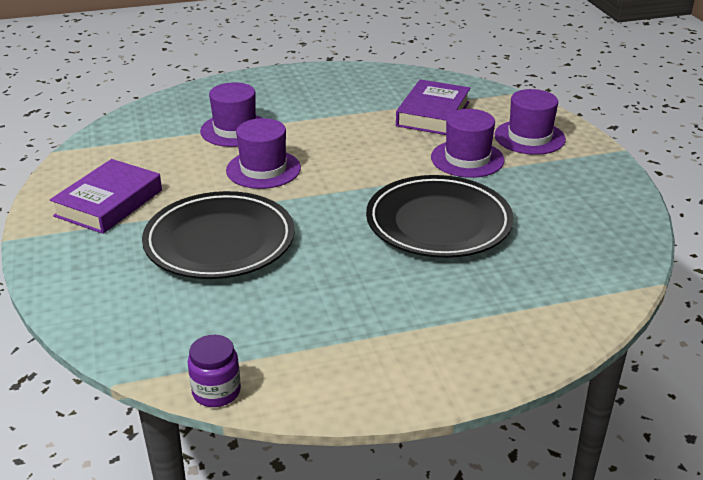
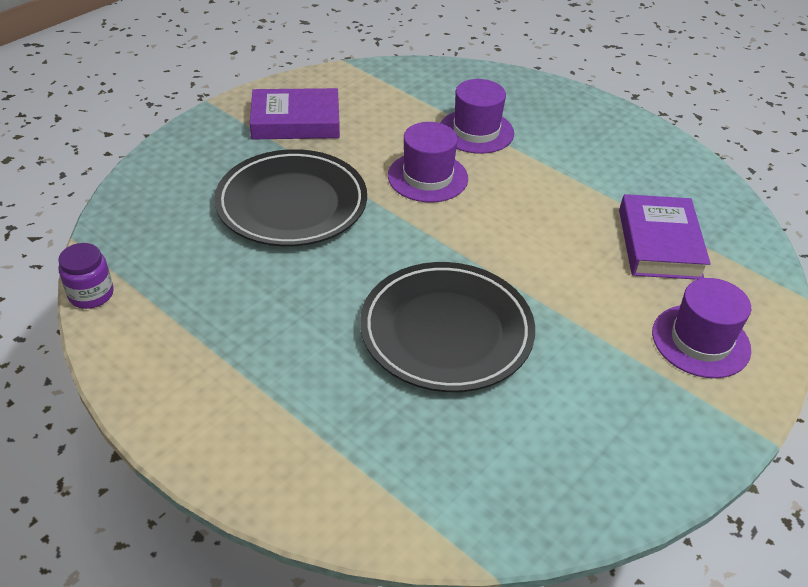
camera: 55 degrees right, 10 degrees up
purple book [396,79,470,135] -> purple book turned 75 degrees counterclockwise [619,194,711,280]
purple hat [431,109,505,178] -> none

